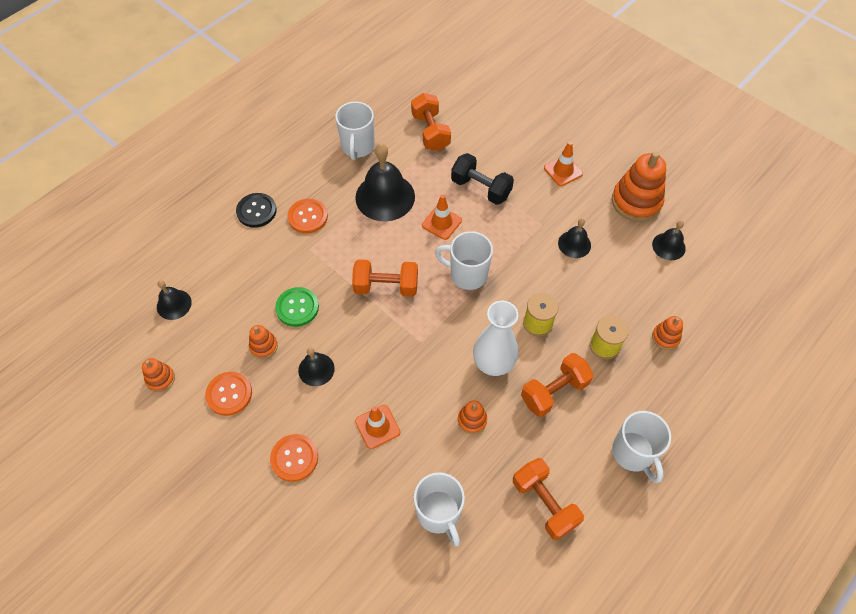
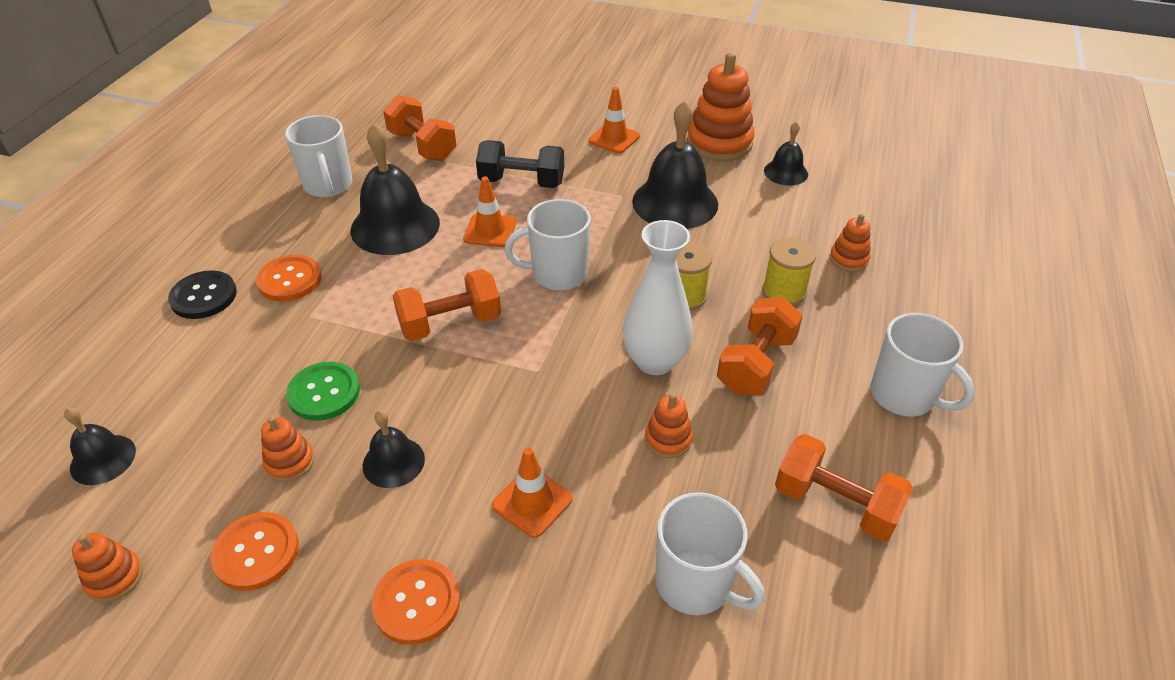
camera: 25 degrees left, 15 degrees down
black bell [558,218,591,258] -> black bell [632,101,718,229], size x1.88

